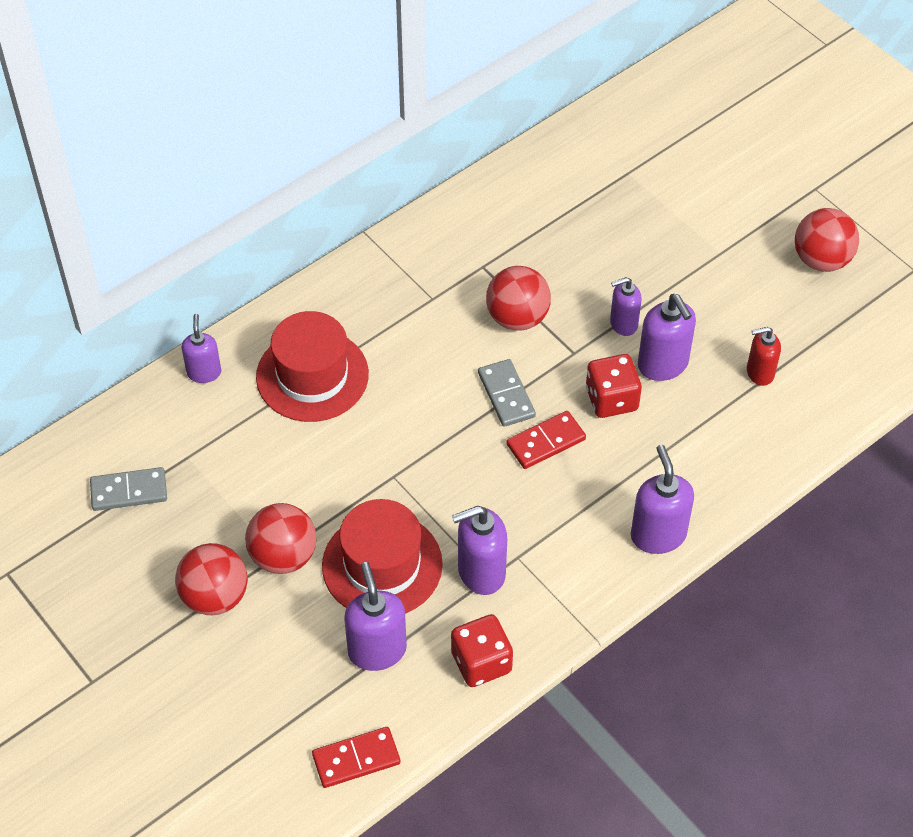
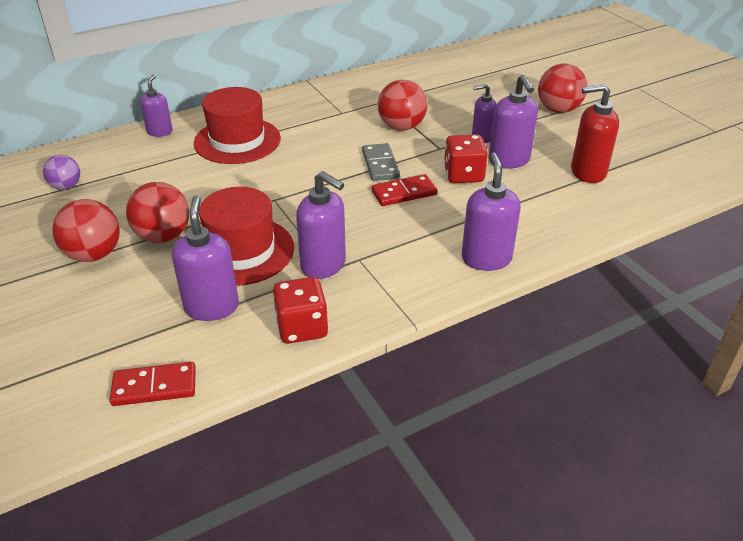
camera: 10 degrees right, 15 degrees down
grey domino [90,467,167,511] -> purple ball [43,155,80,190]
purple soap dispenser [452,506,507,595] -> purple soap dispenser turned 135 degrees counterclockwise [296,171,346,279]
red soap dispenser [747,327,781,386] -> red soap dispenser [571,84,619,183], size x1.55
red ball [795,208,859,272] -> red ball moved to [538,63,587,113]

